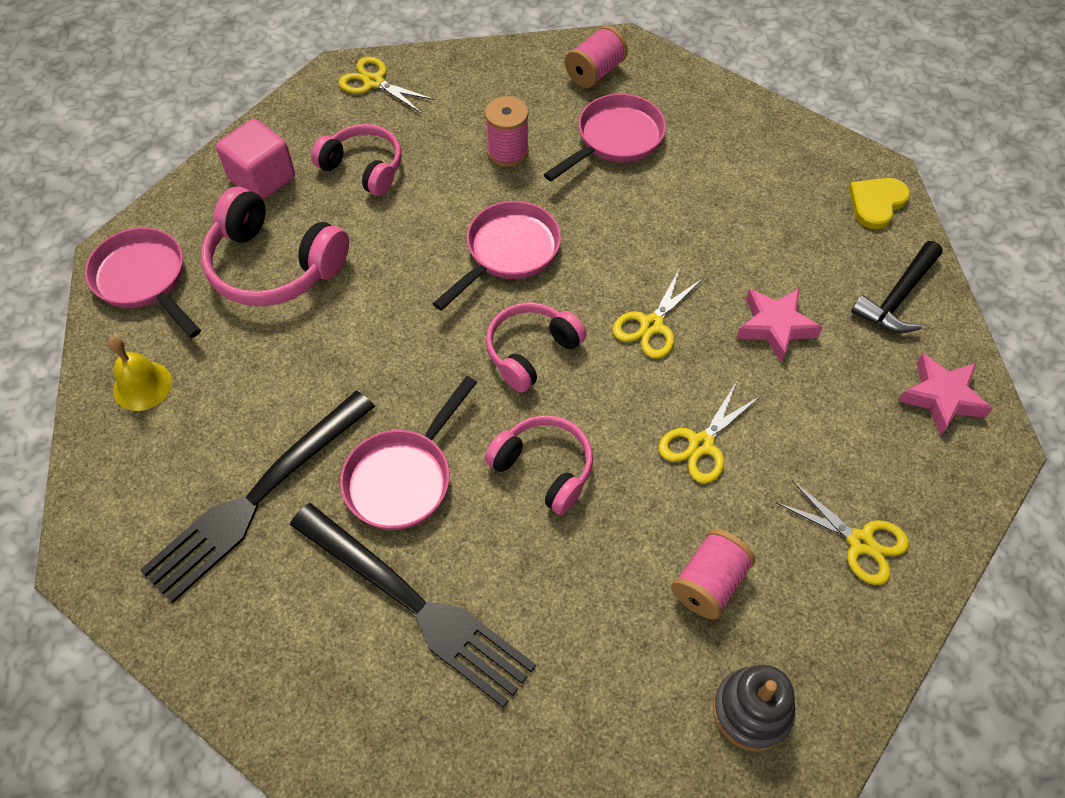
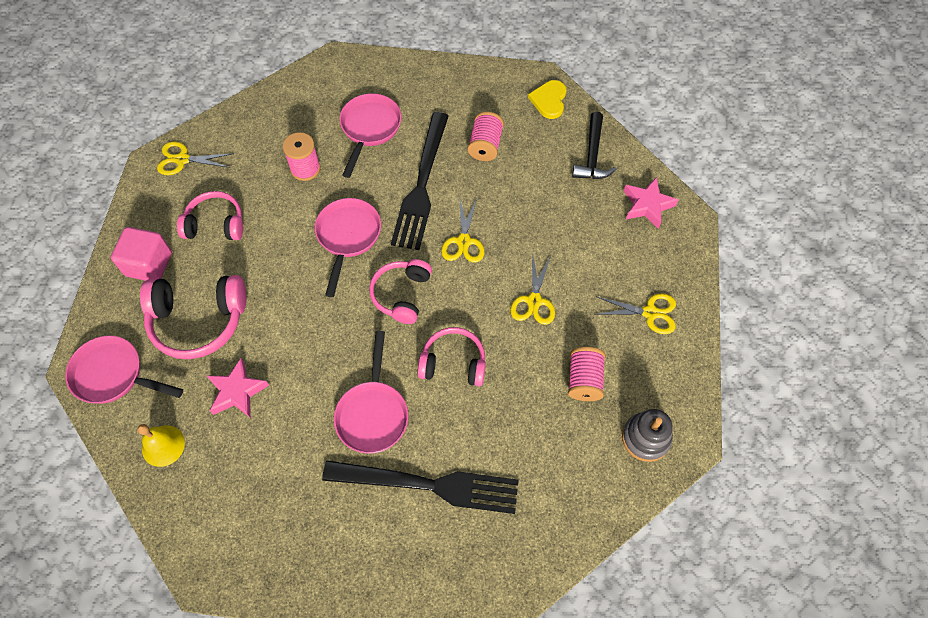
camera: 30 degrees left, 5 degrees up
black fork [140,391,375,603] -> black fork moved to [391,112,449,250]
pink spool [565,26,628,88] -> pink spool moved to [468,112,504,161]
pink star [736,289,823,363] -> pink star moved to [207,358,269,418]

